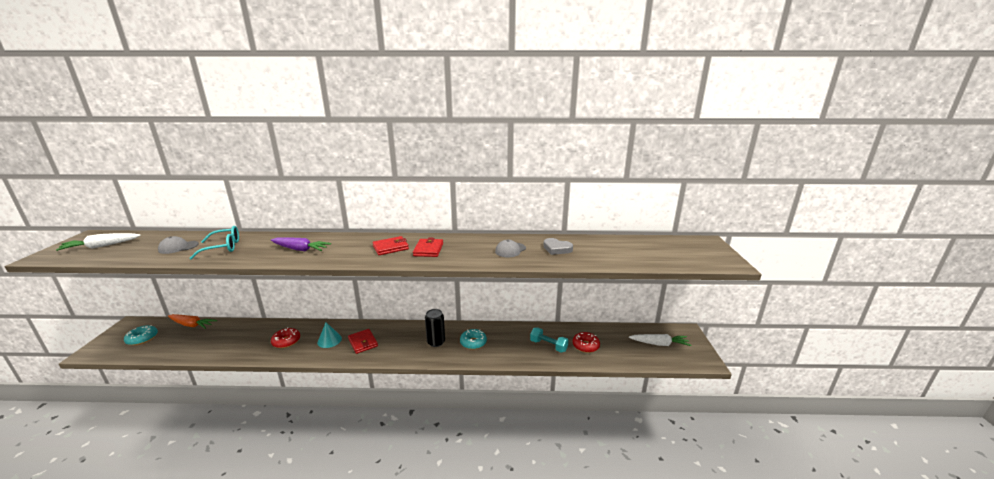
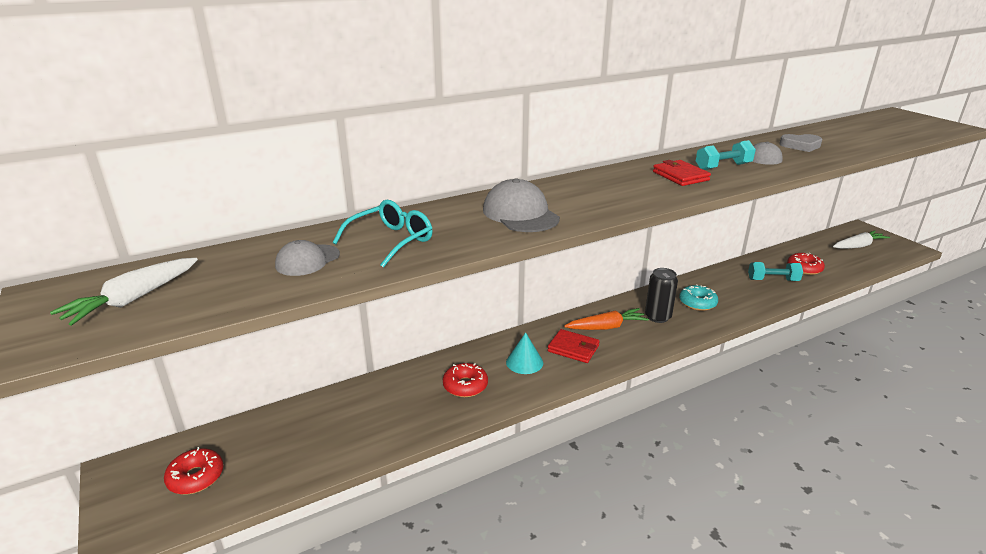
camera: 30 degrees left, 5 degrees up
turquoise donut [124,325,158,345] -> red donut [164,447,224,495]
orange carrot [168,314,217,329] -> orange carrot moved to [564,308,649,330]
purple carrot [271,237,331,251] -> grey cap [483,178,560,232]
red wallet [372,236,409,255] -> none
none -> turquoise dumbbell [696,140,756,170]

